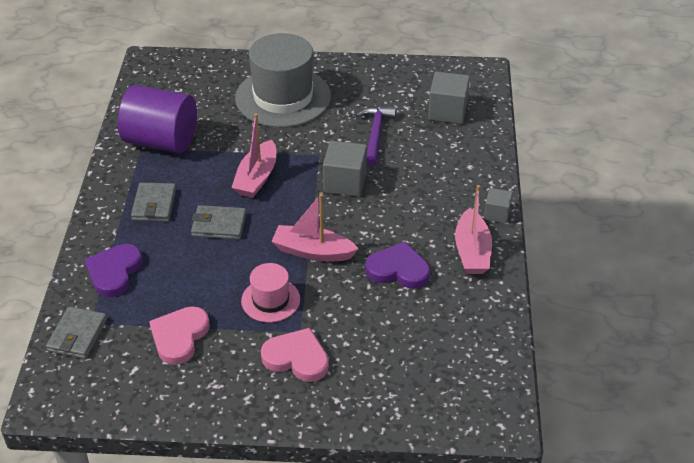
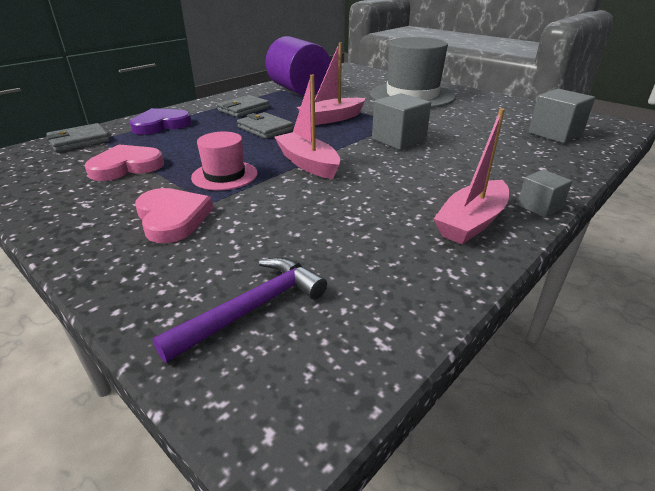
camera: 40 degrees right, 10 degrees down
purple hammer [356,106,396,166] -> purple hammer moved to [152,257,327,363]
purple heart [365,242,430,289] -> none

